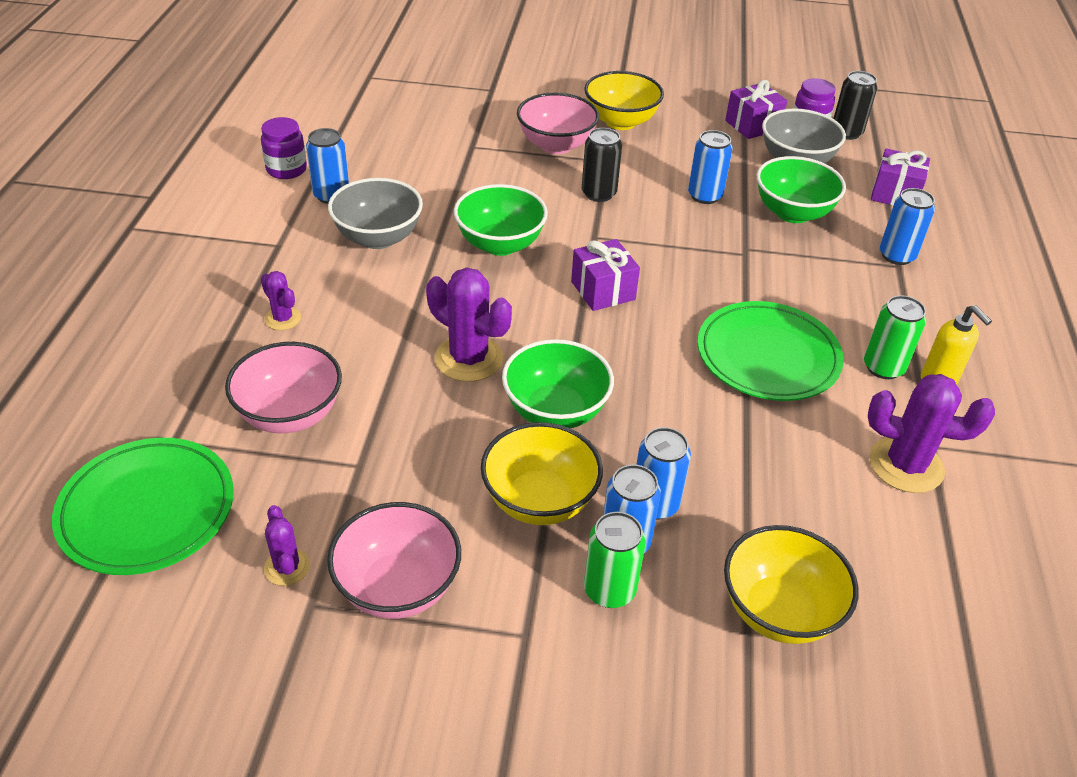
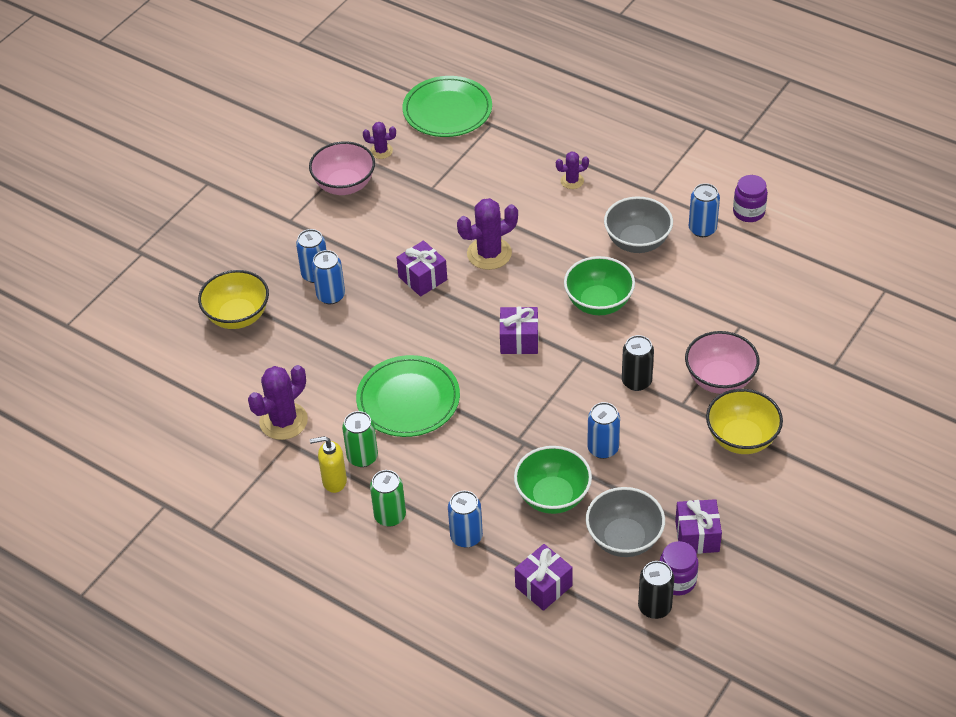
camera: 120 degrees right, 5 degrees up
pink bowl [225,342,342,433] -> none
yellow bowl [481,422,603,525] -> none
green bowl [502,339,614,428] -> purple gift [396,241,447,297]
green can [584,512,646,608] -> green can moved to [370,470,406,527]

